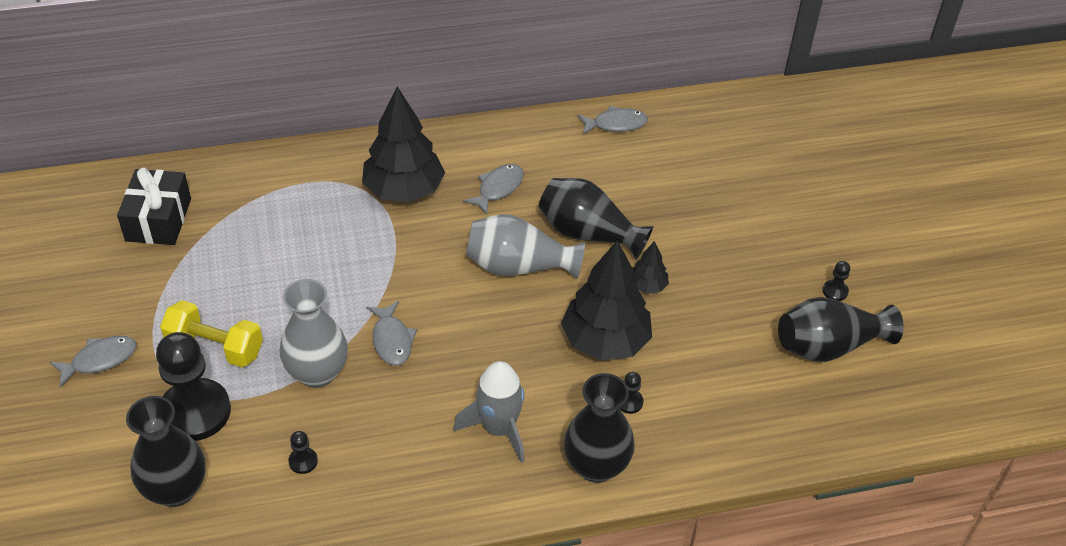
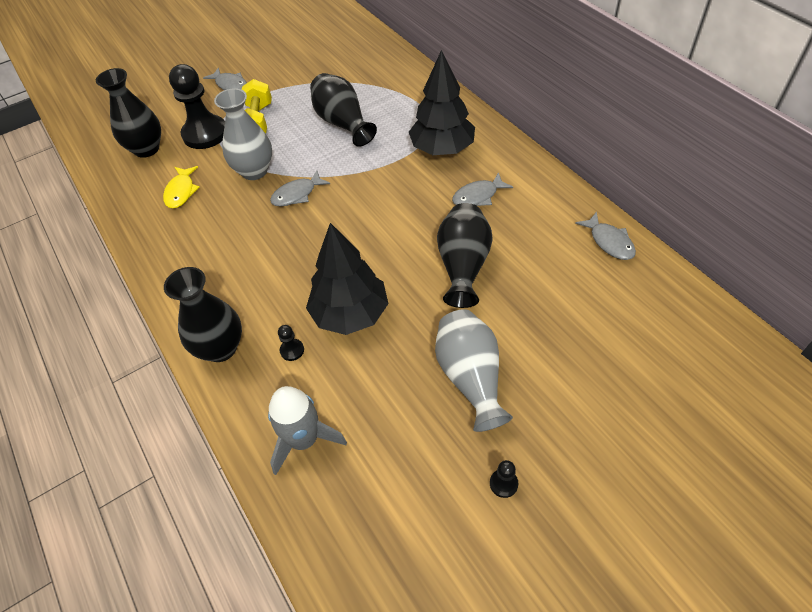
camera: 75 degrees right, 5 degrees up
black gift [117,168,191,245] -> none
black pawn [288,431,318,474] -> yellow fish [163,166,199,209]
grey rocket [453,361,524,463] -> grey rocket moved to [268,386,347,475]
grey fish [463,164,524,215] -> grey fish turned 135 degrees clockwise [452,172,513,206]
grey vase [466,214,585,279] -> grey vase moved to [435,309,513,432]
black tree [633,241,669,294] -> none
black vase [778,297,904,362] -> black vase moved to [310,73,377,147]

